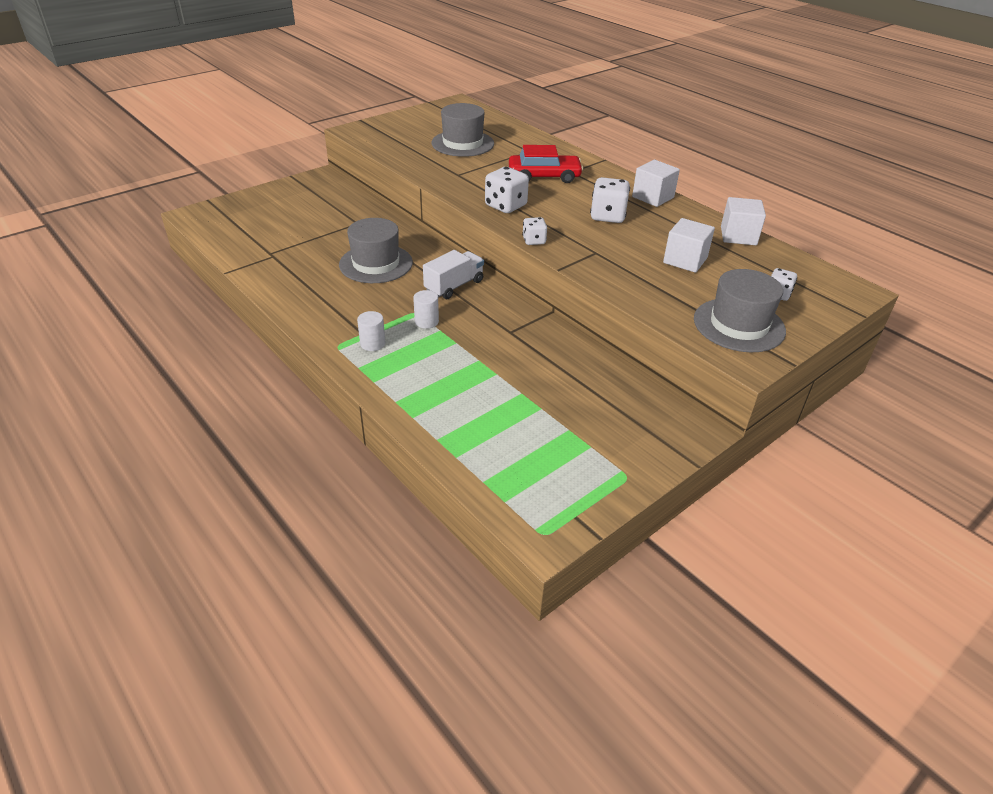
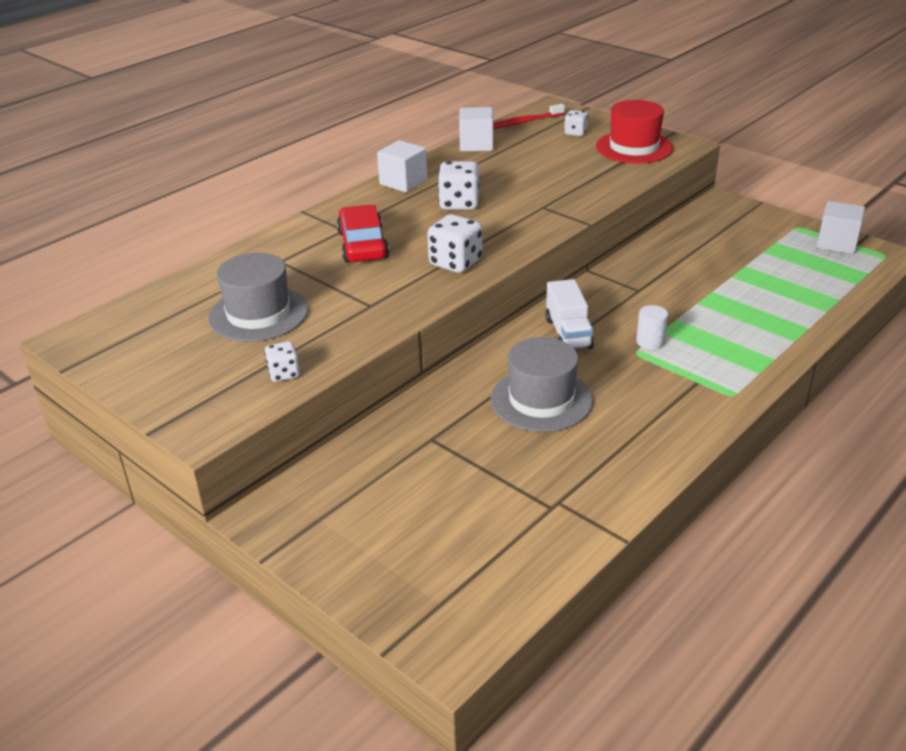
camera: 95 degrees left, 5 degrees down
white cylinder [357,311,385,351] -> none
white truck [423,250,484,299] -> white truck turned 135 degrees counterclockwise [545,279,594,349]
white dice [522,217,547,245] -> white dice moved to [264,341,300,382]
white cube [663,218,715,273] -> white cube moved to [817,201,865,254]
grey hat [694,269,786,352] -> red hat [596,100,673,164]
none -> red toothbrush [493,104,565,129]

